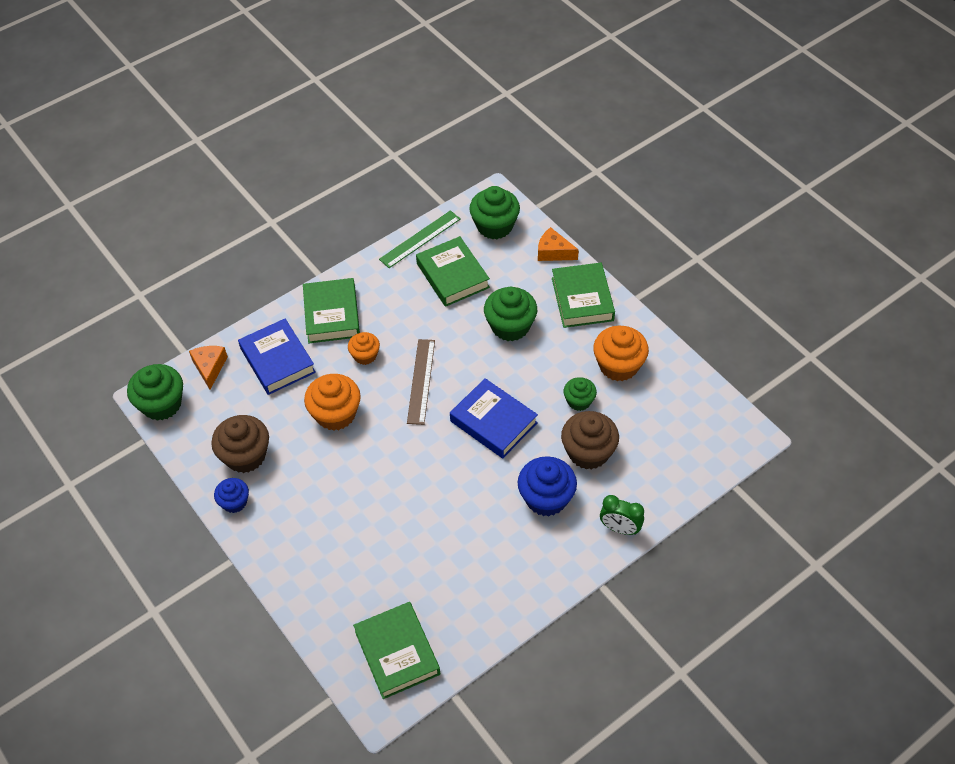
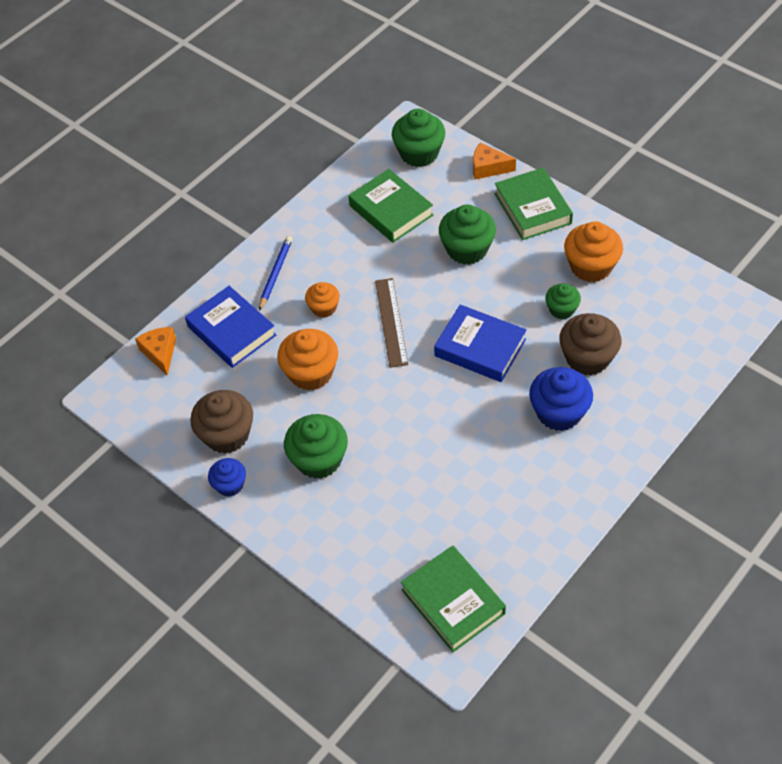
camera: 10 degrees left, 0 degrees up
green cupcake [127,364,183,421] -> green cupcake moved to [284,414,348,479]
green book [303,278,360,343] -> blue pencil [259,236,292,311]
green ruler [379,210,460,268] -> none
green clock [600,495,644,535] -> none

